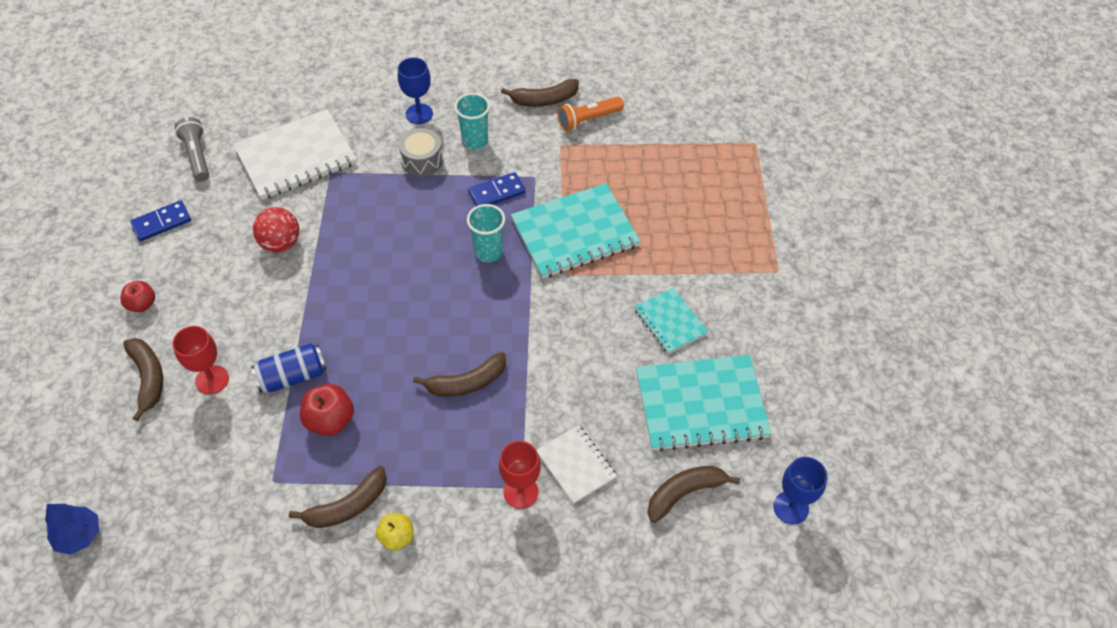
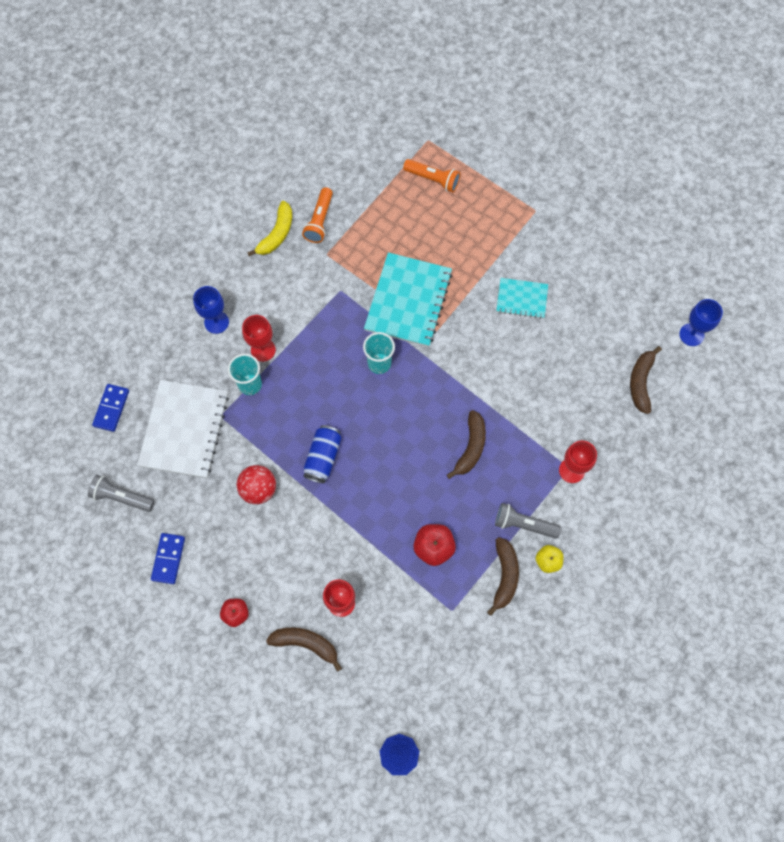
camera: 50 degrees left, 15 degrees up
blue can [251,343,327,393] -> blue can moved to [303,425,342,483]
grey drum [399,128,443,177] -> red goblet [242,315,276,362]
turquoise cup [454,93,490,149] -> turquoise cup moved to [228,354,262,395]
blue domino [468,172,526,206] -> blue domino moved to [92,384,129,432]
brown banana [501,79,579,107] -> yellow banana [247,201,292,256]
white notebook [537,425,617,504] -> none
turquoise notebook [636,355,771,452] -> none
none -> orange flashlight [403,159,460,192]
none -> grey flashlight [495,503,561,539]

